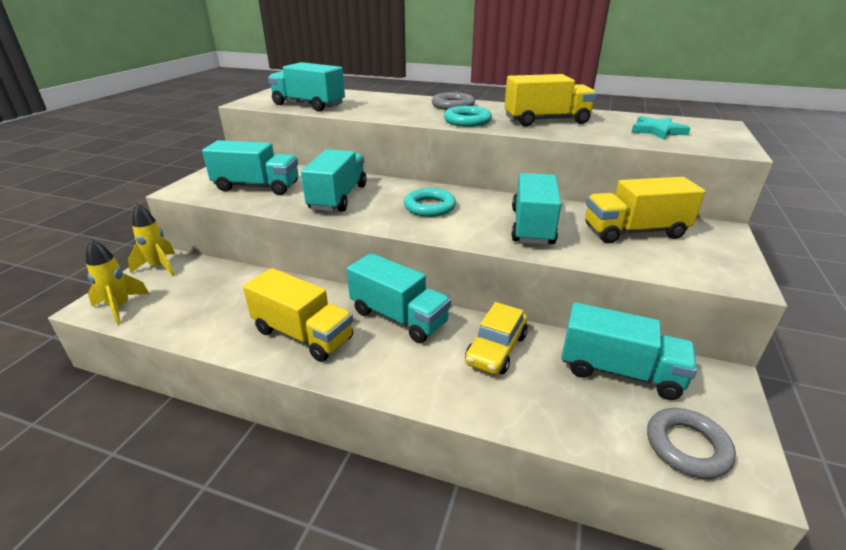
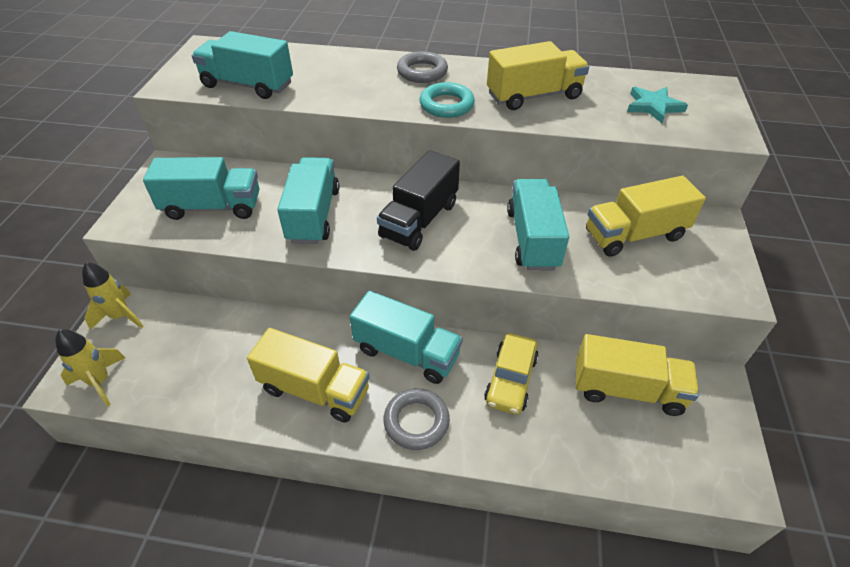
camera: 10 degrees left, 15 degrees up
turquoise ring [404,188,456,217] -> black truck [377,150,460,251]
turquoise truck [561,302,697,400] -> yellow truck [575,334,699,416]
grey ring [647,408,736,479] -> grey ring moved to [383,388,450,450]

